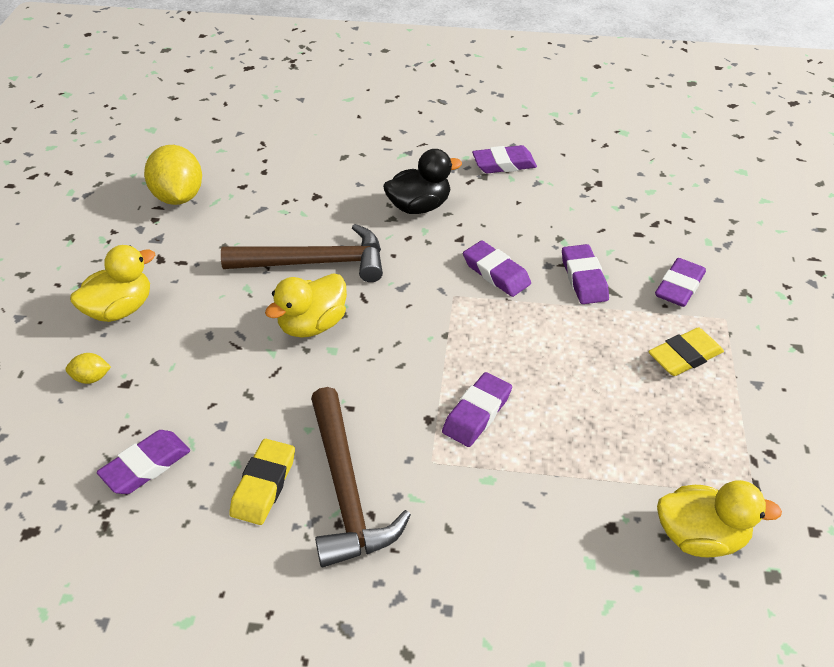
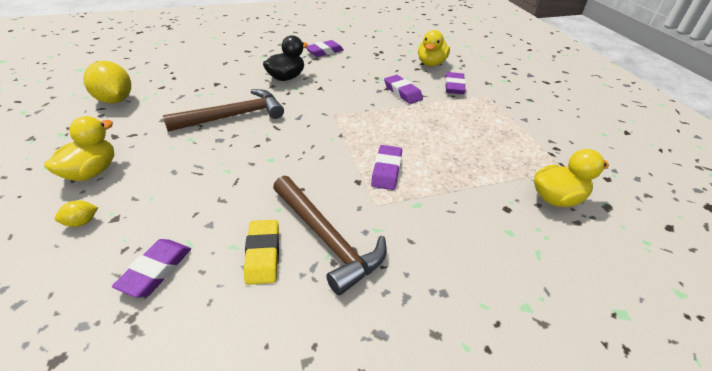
camera: 25 degrees left, 5 degrees down
yellow duck [265,273,347,338] -> yellow duck moved to [418,30,450,66]
purple eraser [463,241,531,297] -> none
yellow eraser [648,327,724,376] -> none

